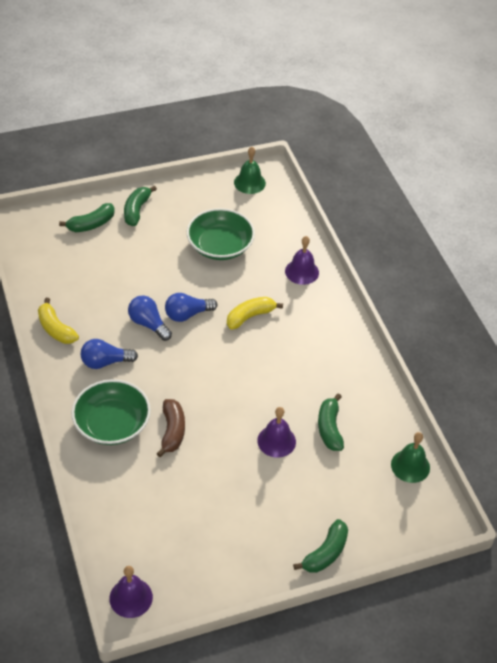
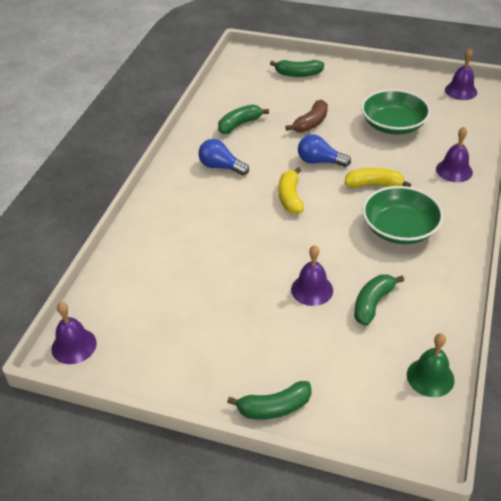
camera: 40 degrees right, 5 degrees down
yellow banana [38,298,79,344] -> yellow banana moved to [279,167,304,214]
green bowl [72,379,151,445] -> green bowl moved to [362,186,444,244]
green banana [124,186,157,226] -> green banana moved to [218,105,269,134]
blue light bulb [128,295,172,341] -> none
brown banana [156,399,185,457] -> brown banana moved to [286,99,328,133]
green bell [234,147,266,194] -> purple bell [445,49,477,100]

